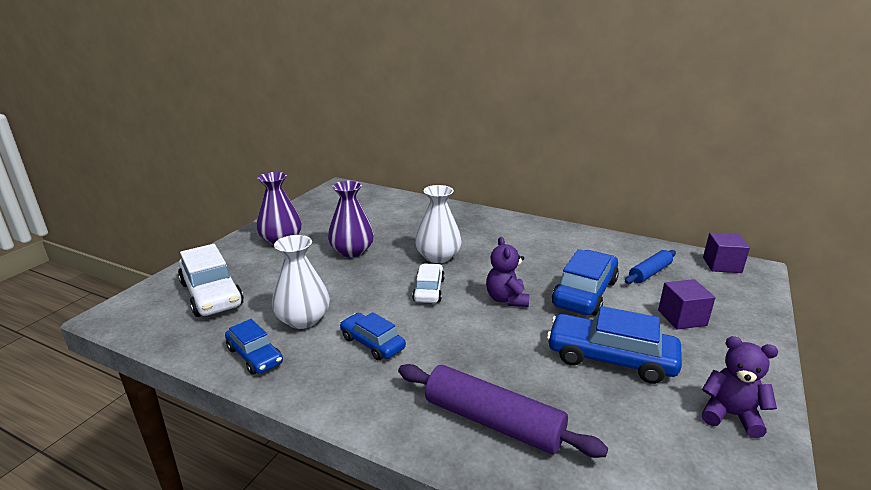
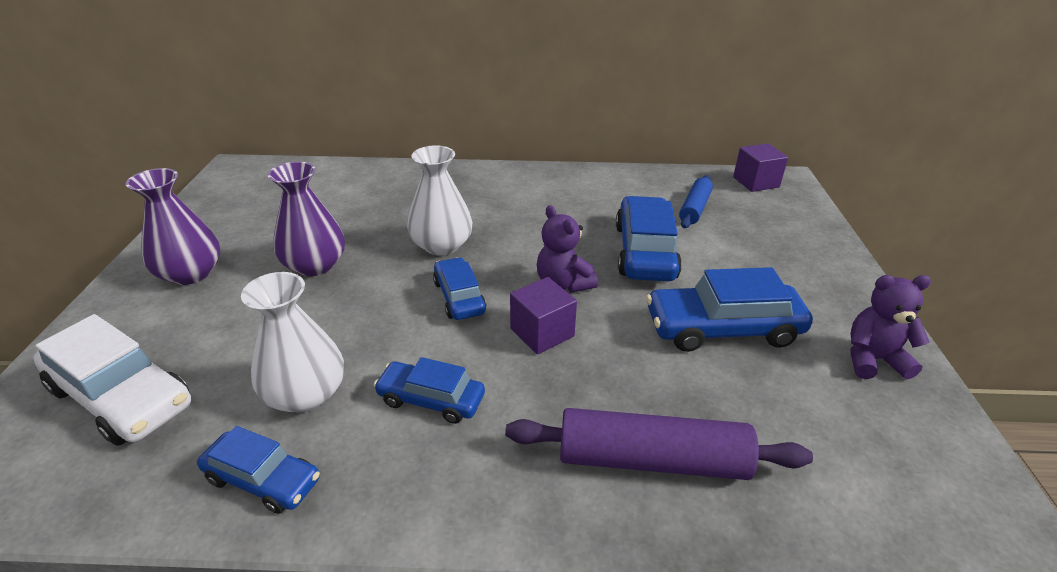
camera: 25 degrees left, 10 degrees up
white car [412,263,445,303] -> blue car [433,257,486,320]
purple cube [658,279,715,330] -> purple cube moved to [510,277,577,354]

